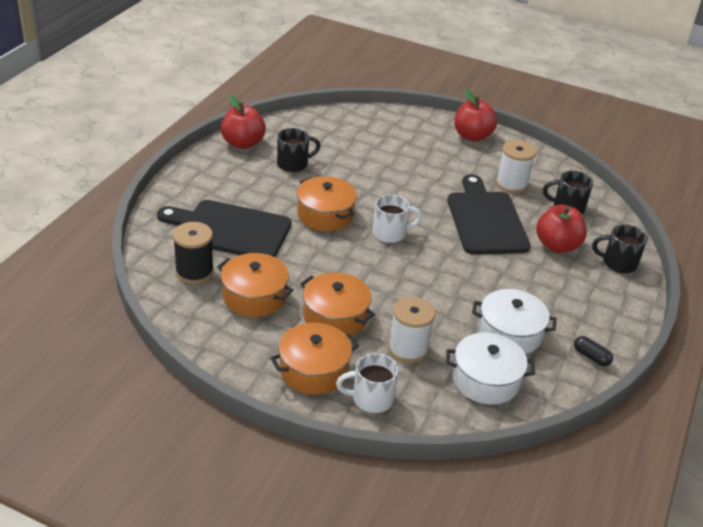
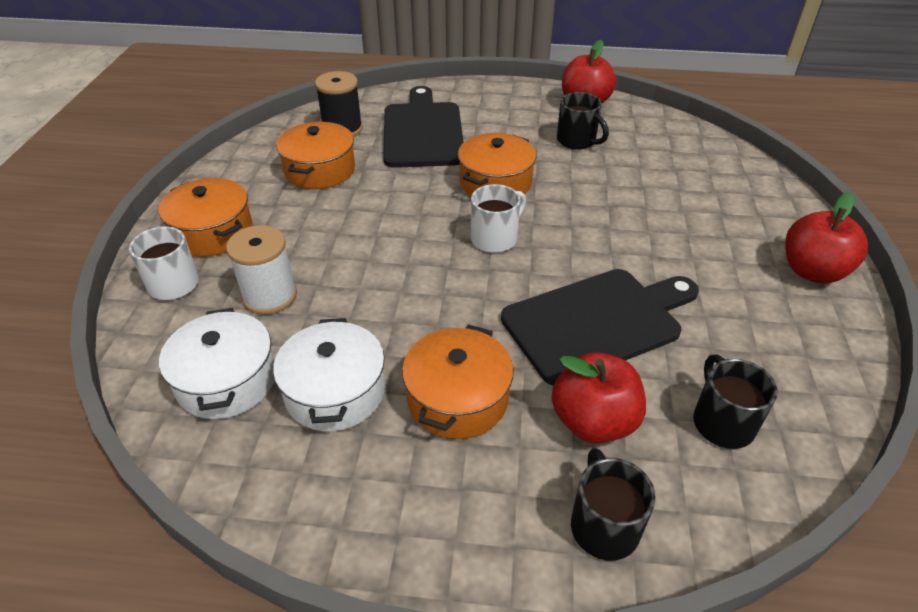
camera: 75 degrees right, 5 degrees up
orange pot [300,272,375,336] -> orange pot moved to [402,324,513,439]
white mug [373,194,422,243] -> white mug turned 105 degrees counterclockwise [471,184,526,253]
white spool [496,140,536,193] -> none
black capsule [574,336,613,366] -> none

